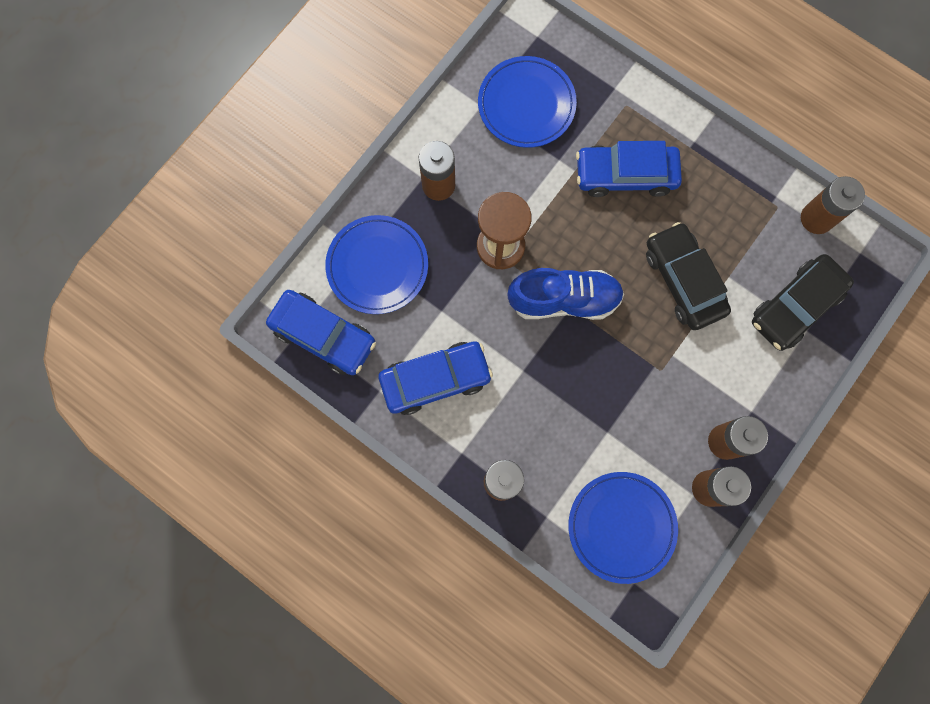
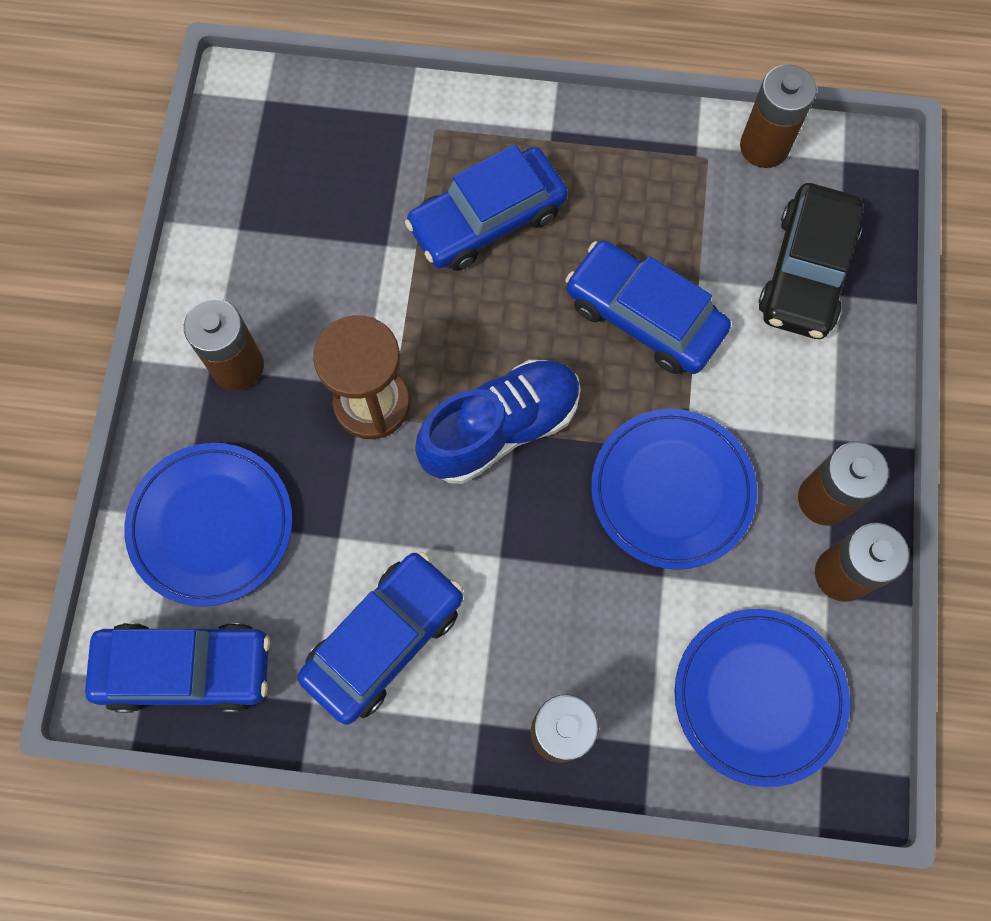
camera: 30 degrees left, 5 degrees down
blue plate [478,56,577,148] -> blue plate moved to [591,409,757,570]
black car [646,222,731,330] -> blue car [565,240,731,374]

